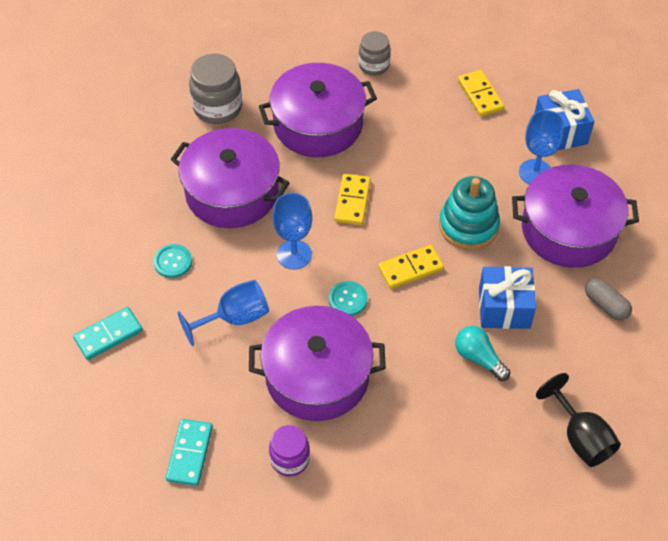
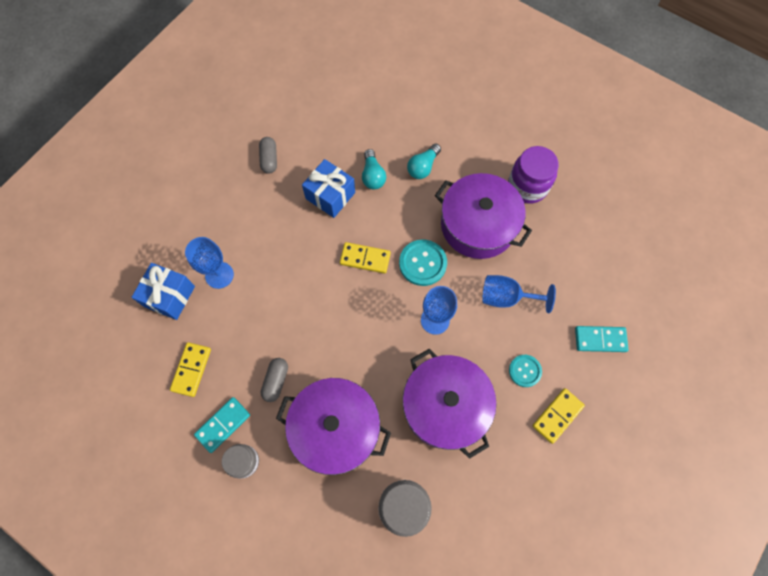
camera: 145 degrees left, 15 degrees up
turquoise domino [166,419,213,486] -> turquoise domino moved to [194,397,250,453]
purple jar [269,425,310,476] -> purple jar [508,146,559,204], size x1.55
turquoise button [328,281,368,316] -> turquoise button [399,240,447,286], size x1.57
yellow domino [334,174,371,225] -> yellow domino moved to [532,388,585,444]
turquoise stacking toy [439,176,500,250] -> none
purple pot [512,164,639,268] -> none
black goblet [536,373,621,467] -> none
none -> grey capsule [260,358,288,402]
none -> turquoise light bulb [407,144,441,179]

